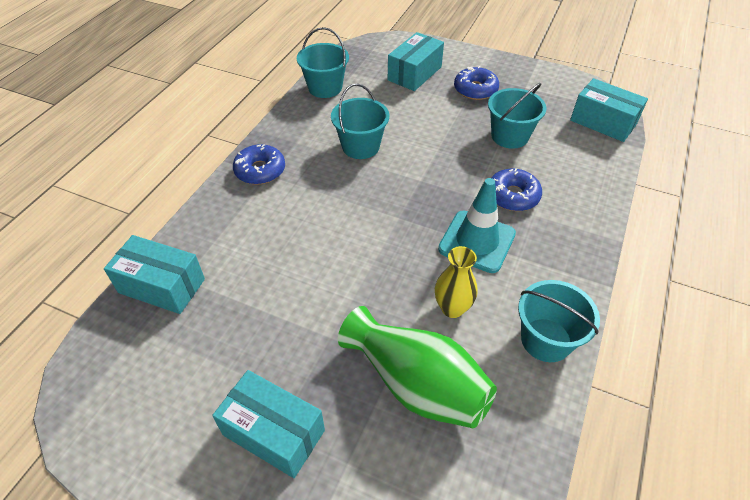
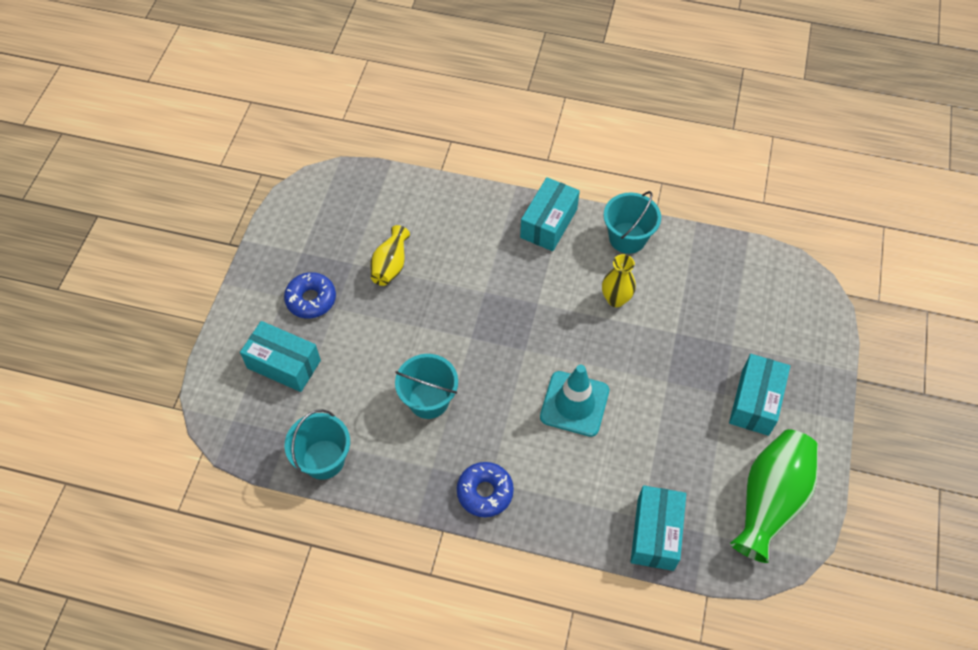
camera: 100 degrees left, 10 degrees up
green vase [338,306,497,428] -> green vase moved to [730,429,818,563]
turquoise traffic cone [438,178,516,273] -> turquoise traffic cone moved to [540,365,609,437]
turquoise bucket [488,83,546,149] -> yellow vase [370,225,410,286]
blue donut [491,168,542,211] -> none
turquoise box [570,78,648,142] -> turquoise box moved to [520,177,580,251]

